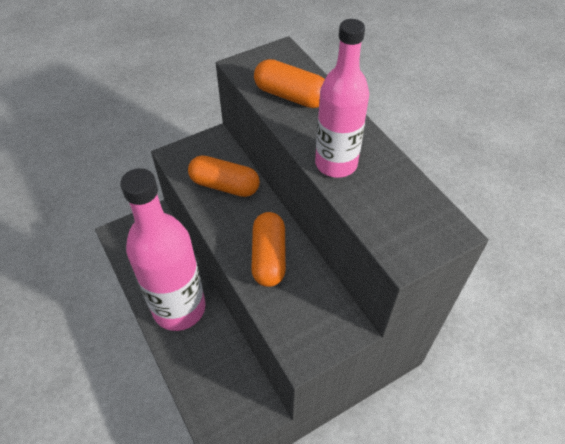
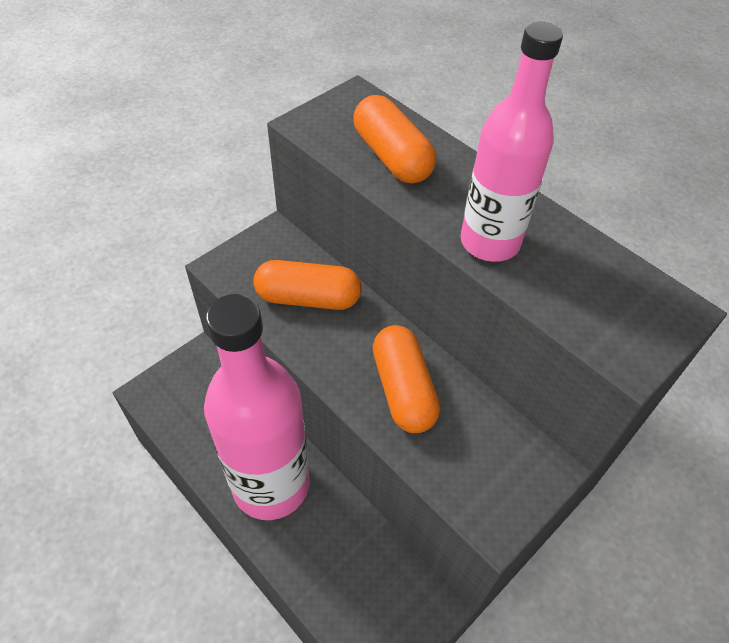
camera: 15 degrees left, 0 degrees up
orange capsule [254,59,325,108] -> orange capsule turned 45 degrees clockwise [353,95,436,183]

